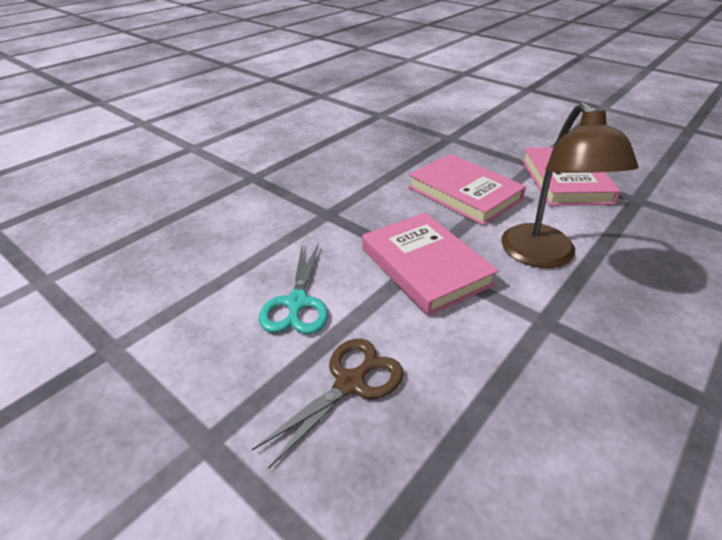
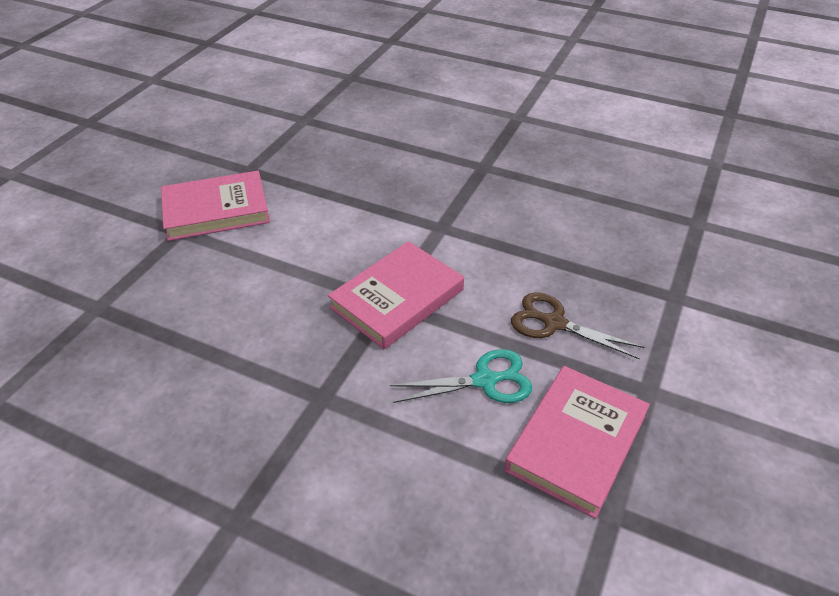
camera: 105 degrees left, 5 degrees up
pink book [408,154,526,226] -> pink book moved to [504,366,650,519]
brown lamp [501,102,638,268] -> none

